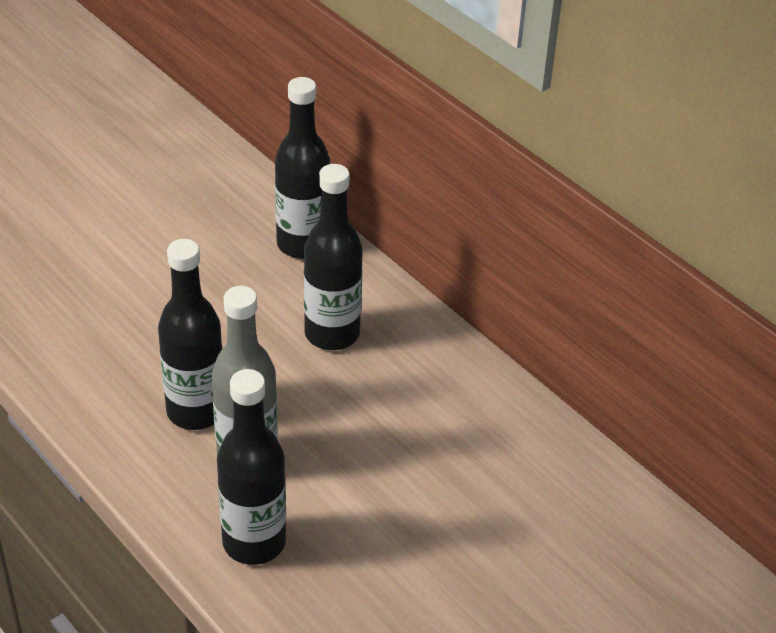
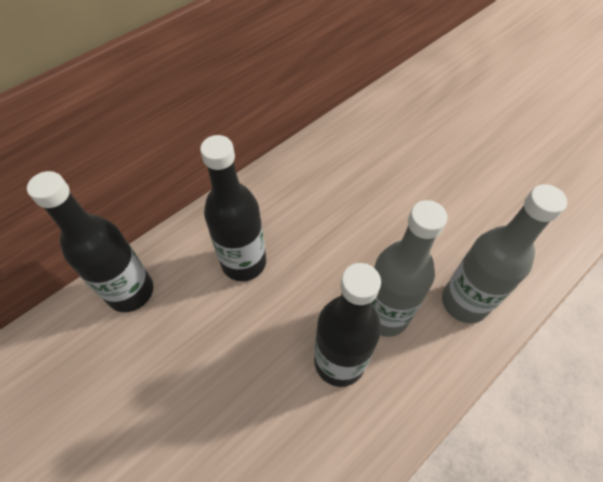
camera: 90 degrees left, 15 degrees up
black bottle [217,369,286,565] -> grey bottle [442,184,567,323]

